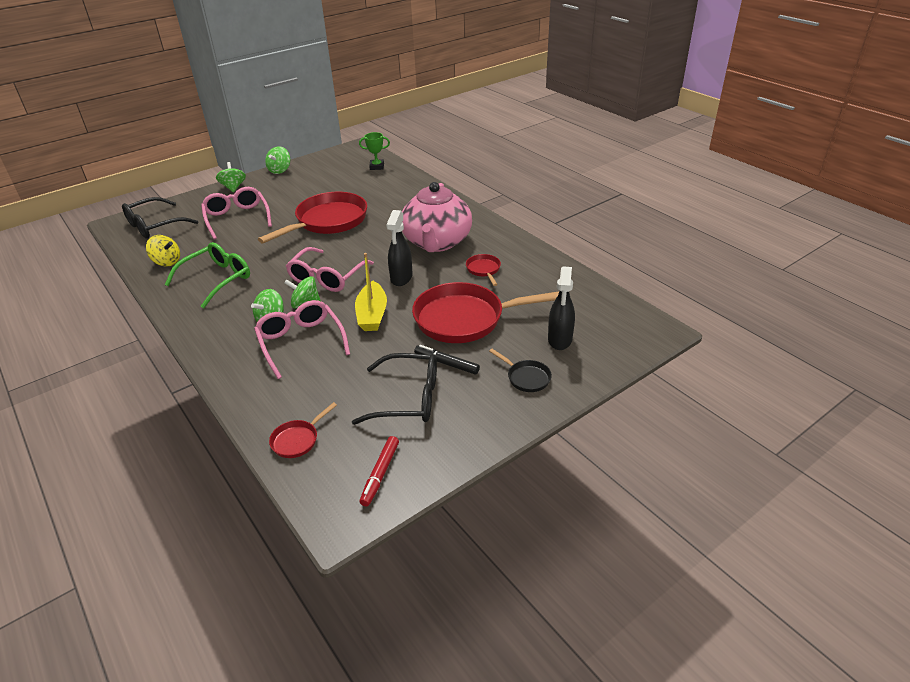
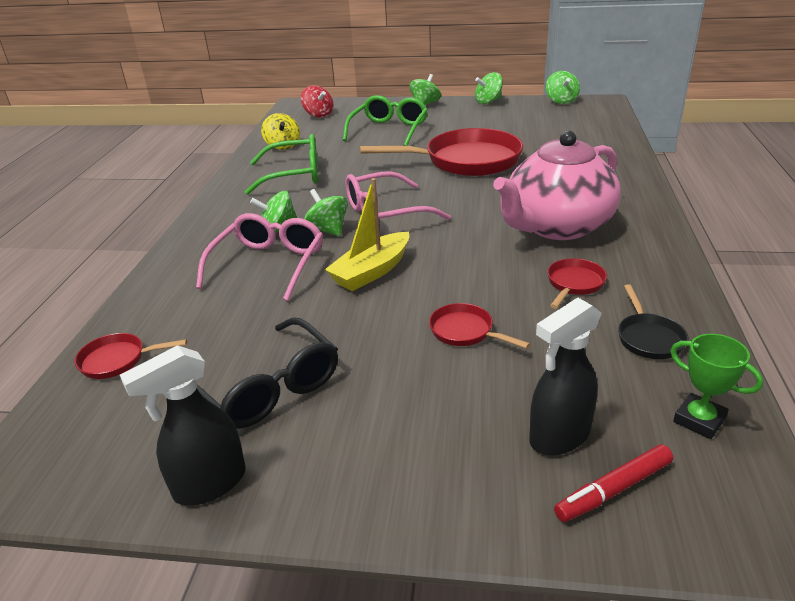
camera: 45 degrees right, 5 degrees down
black glasses [122,197,198,239] -> red spinning top [301,85,334,118]
pink glasses [201,187,272,240] -> green glasses [343,95,428,146]
green trophy [359,132,390,170] -> green trophy moved to [670,334,763,439]
red marker [360,436,399,507] -> red marker moved to [554,444,673,522]
black spray bottle [386,210,413,286] -> black spray bottle moved to [120,345,246,505]
red pan [412,282,559,343] -> red pan [429,303,530,349], size x0.44
black marker [414,345,480,374] -> none
black pan [489,349,552,392] -> black pan moved to [618,284,689,359]
none -> green spinning top [546,71,580,104]

